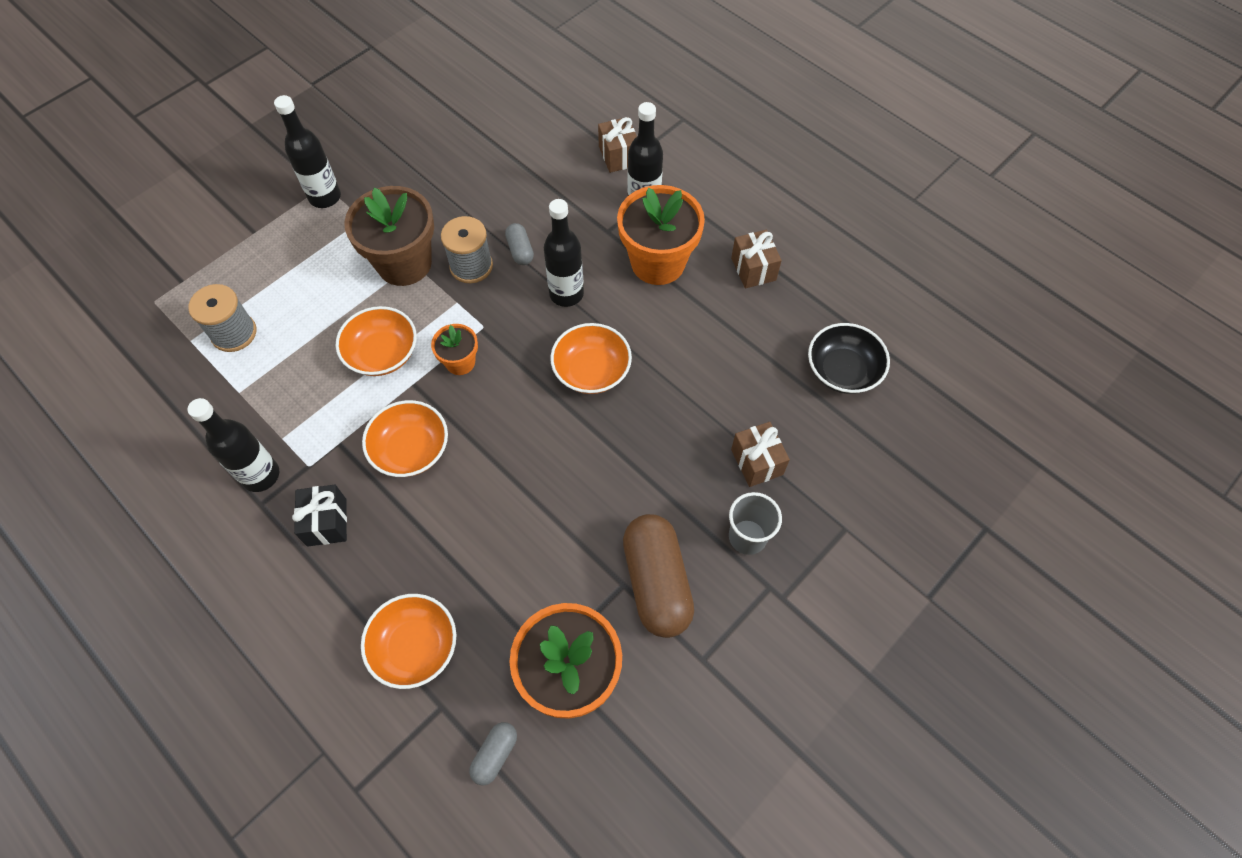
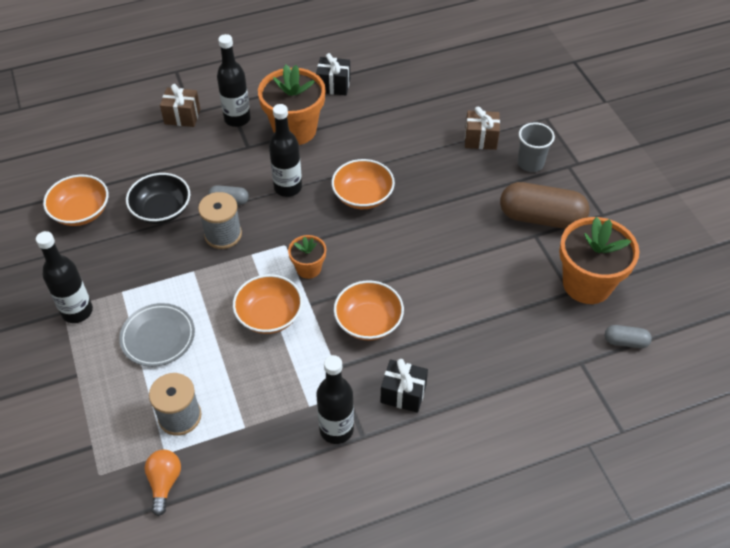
camera: 65 degrees left, 10 degrees down
brown flower pot [344,186,434,286] -> none
orange bowl [361,594,456,689] -> orange bowl moved to [43,175,108,226]
grey capsule [469,722,517,785] -> grey capsule turned 45 degrees counterclockwise [605,325,652,348]
brown gift [731,230,782,288] -> black gift [316,53,350,95]
black bowl [808,323,890,394] -> black bowl moved to [126,173,190,224]
none -> grey plate [119,303,195,367]
none -> orange light bulb [145,450,181,516]

